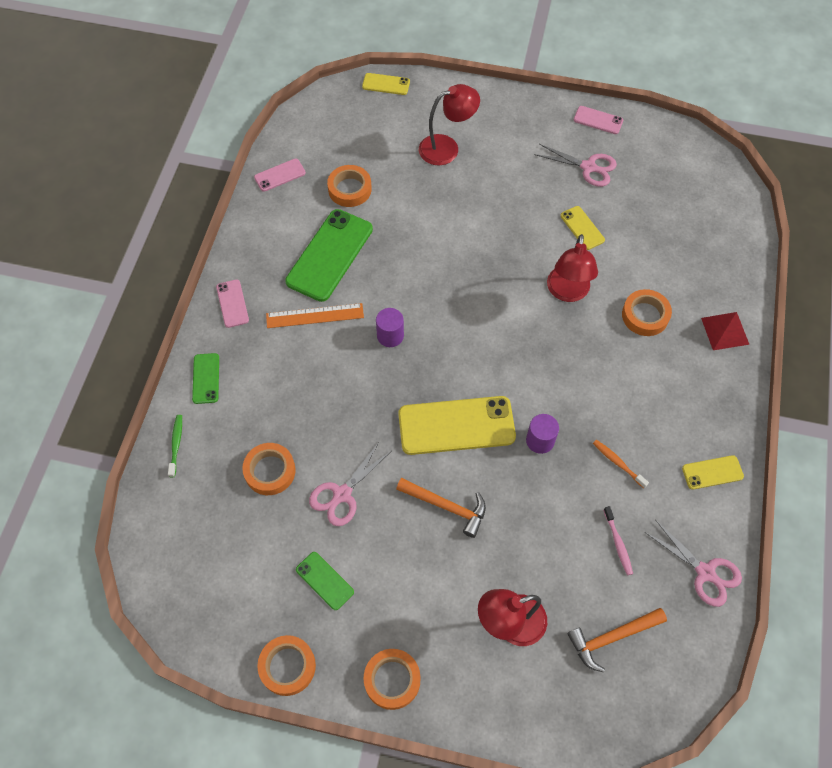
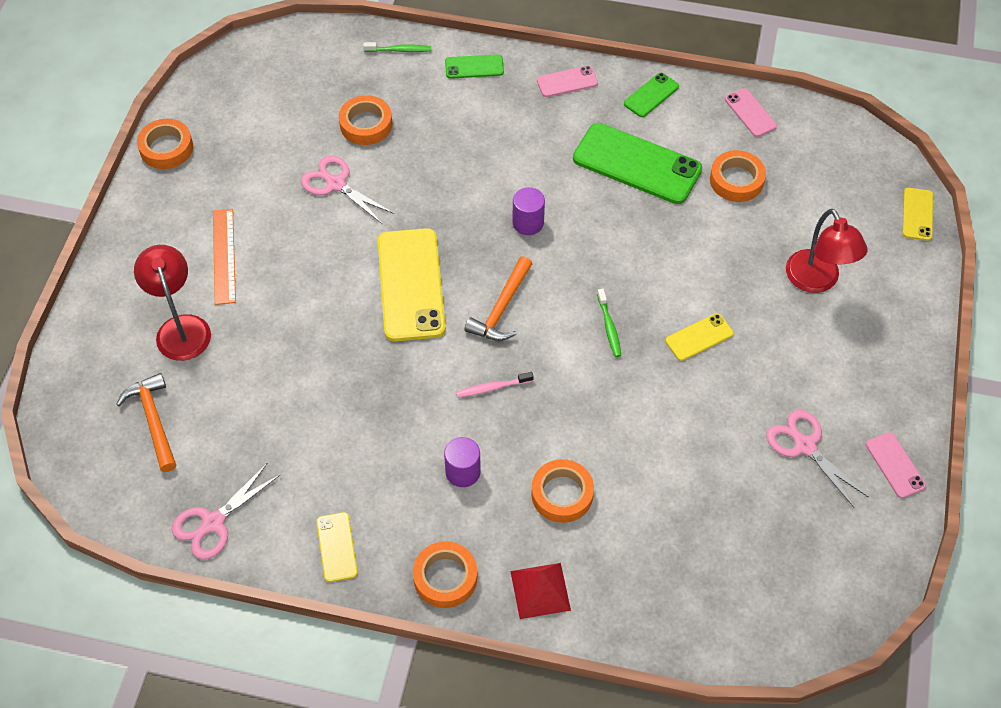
camera: 90 degrees right, 5 degrees down
orange ruler [266,303,364,328] -> orange ruler moved to [213,209,236,305]
green phone [296,552,354,610] -> green phone moved to [624,73,679,117]
orange tape [364,649,420,710] -> orange tape moved to [413,541,477,608]
orange hammer [396,478,486,538] -> orange hammer moved to [465,256,532,341]
purple cylinder [526,414,559,454] -> purple cylinder moved to [444,437,481,487]
pink scissors [534,144,617,187] -> pink scissors turned 120 degrees clockwise [767,410,869,507]
red lamp [547,234,598,302] -> none
yellow phone [560,206,605,250] -> yellow phone moved to [665,313,733,361]
pink phone [574,106,623,134] -> pink phone turned 45 degrees counterclockwise [866,432,926,498]
orange toothbrush [593,440,649,488] -> none
pink toothbrush [603,506,633,575] -> pink toothbrush moved to [456,372,534,398]
none -> green toothbrush [597,289,621,357]

